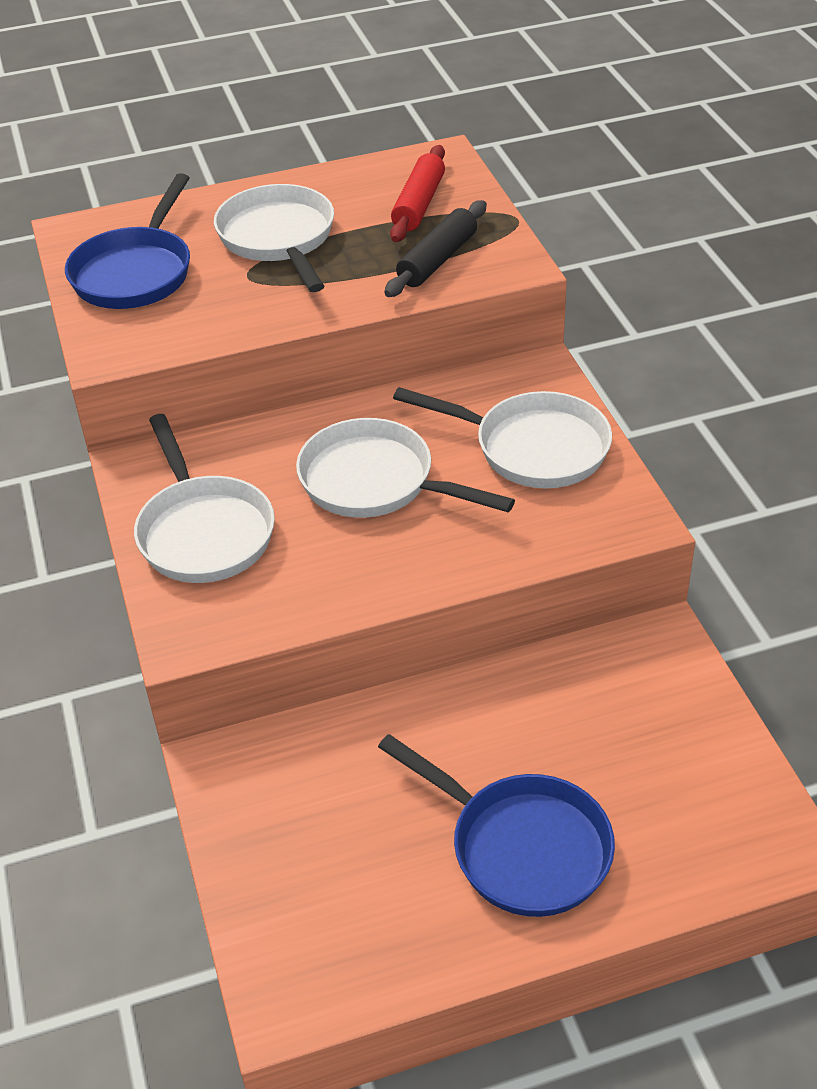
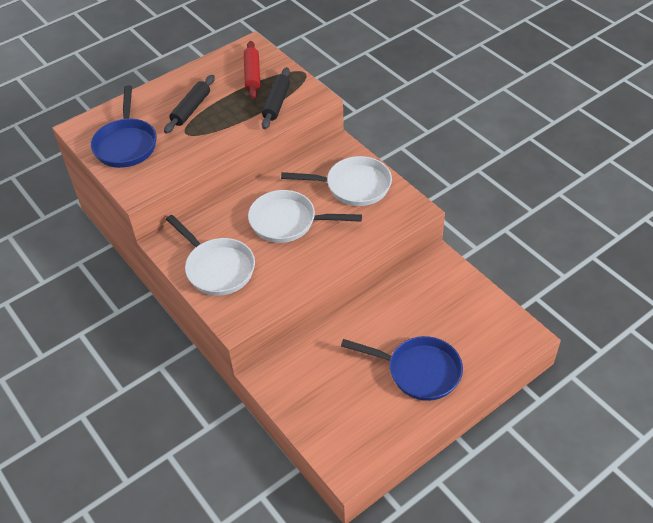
camera: 20 degrees left, 5 degrees up
white pan [214,184,334,292] -> black rolling pin [164,75,215,134]

